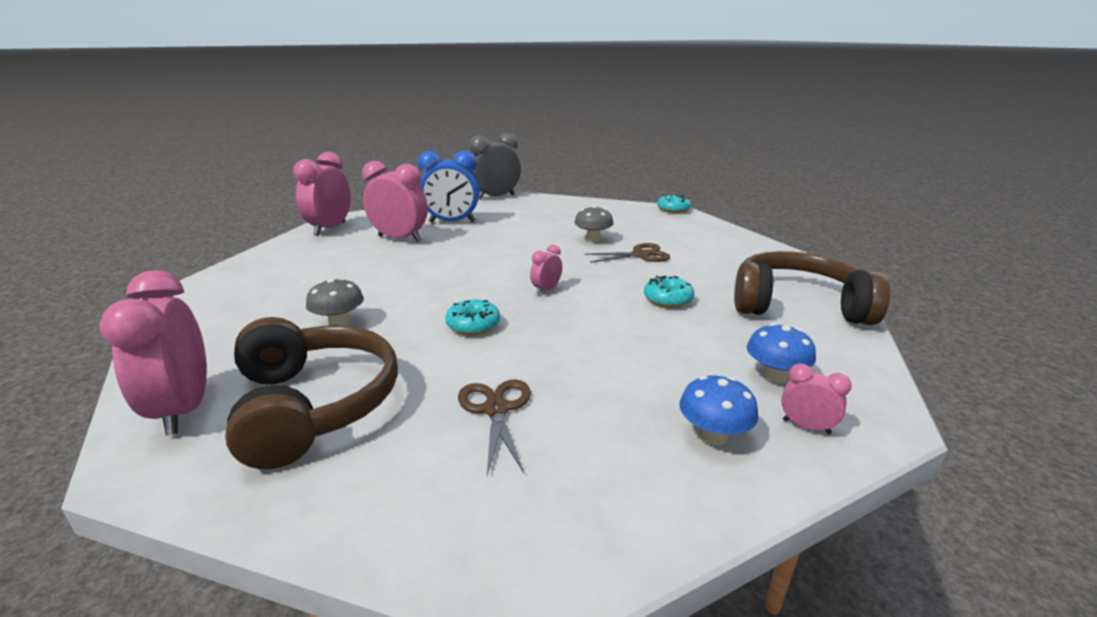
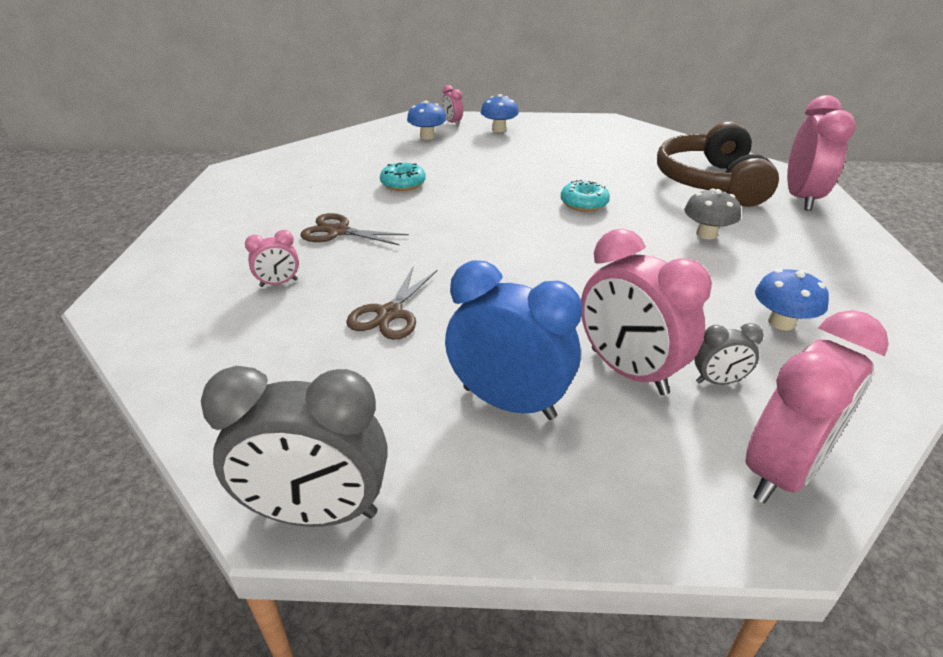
camera: 150 degrees left, 10 degrees up
brown scissors [458,379,531,475] -> brown scissors moved to [346,267,437,340]
pink clock [530,245,562,294] -> pink clock moved to [245,230,299,287]
grey mushroom [574,205,614,242] -> none
turquoise donut [657,195,691,213] -> none
brown headphones [734,251,890,325] -> none
none -> grey clock [694,323,764,385]
none -> blue mushroom [755,269,829,330]

